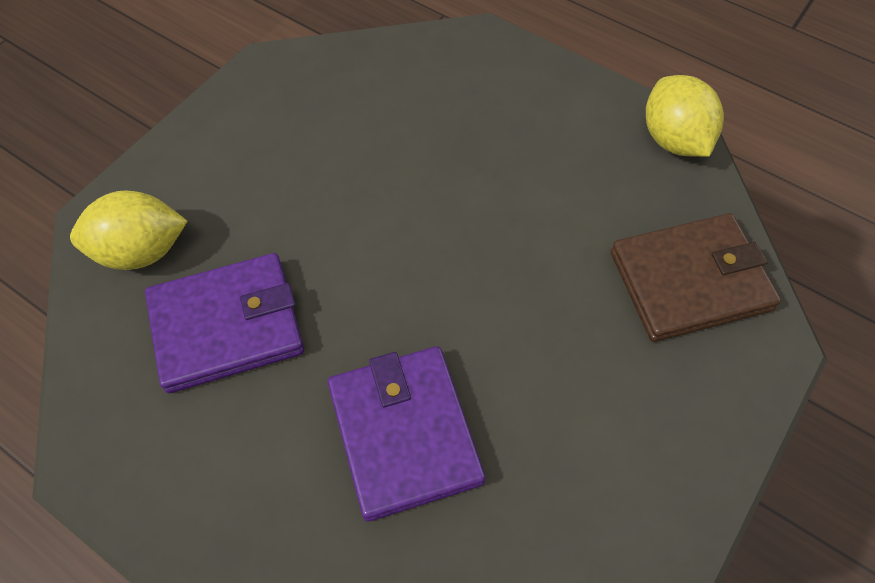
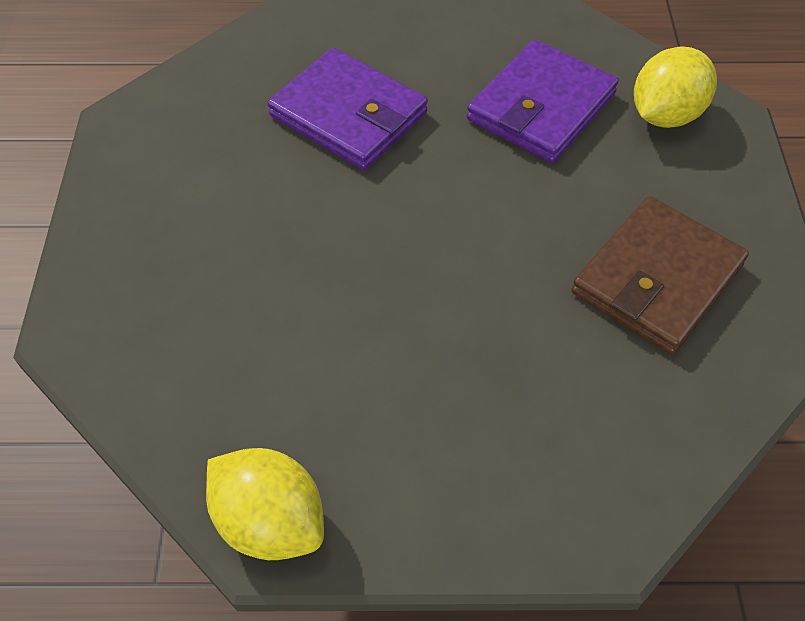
camera: 145 degrees right, 5 degrees down
brown wallet [611,213,781,342] -> brown wallet moved to [571,196,749,355]

